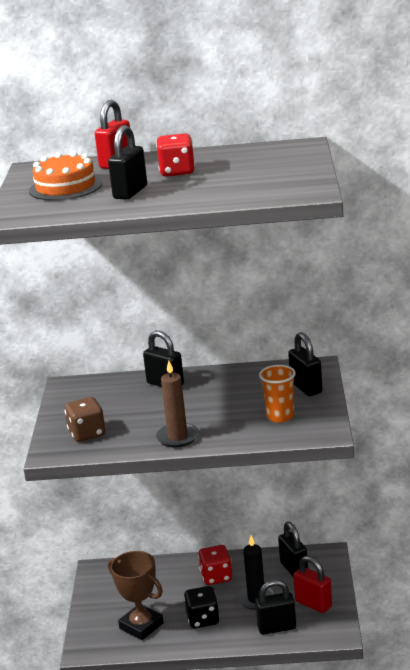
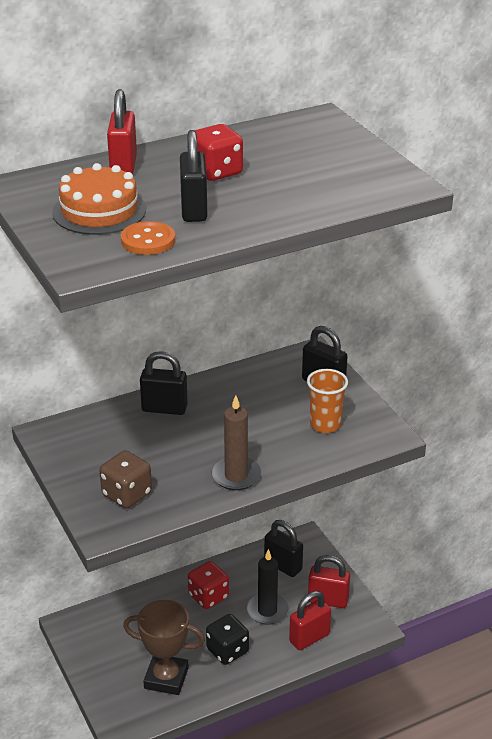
camera: 30 degrees left, 10 degrees up
black padlock [255,580,296,635] -> red padlock [289,591,331,650]
none -> orange button [121,221,175,255]

